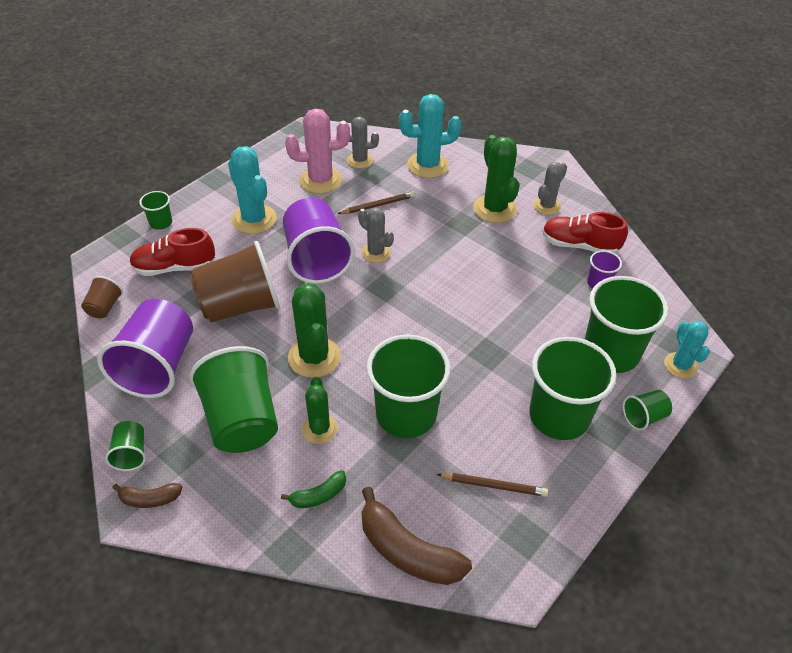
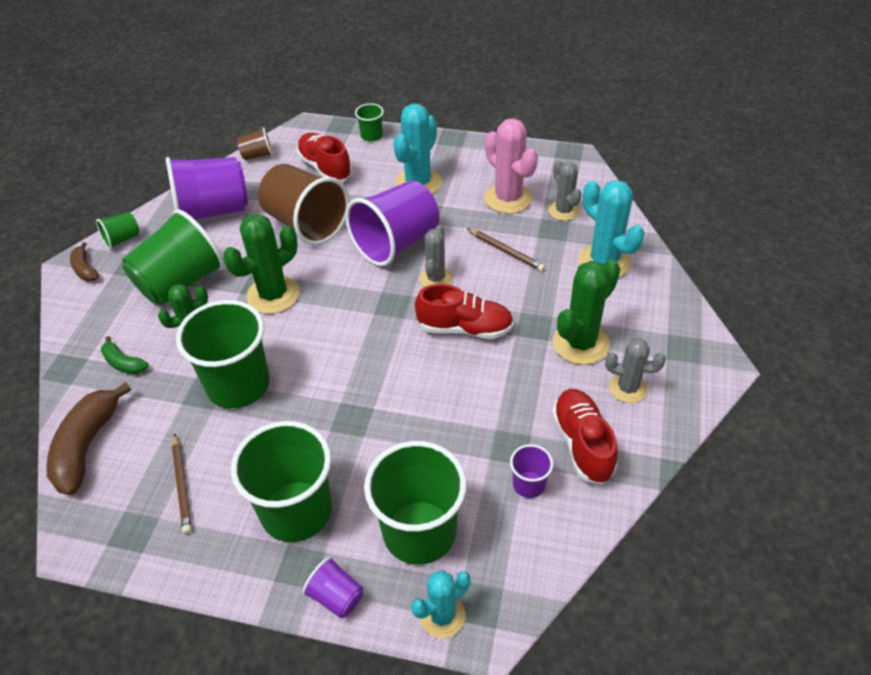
camera: 65 degrees right, 0 degrees up
green cup [623,390,672,431] -> purple cup [302,557,363,618]
none -> red shoe [415,284,514,339]

